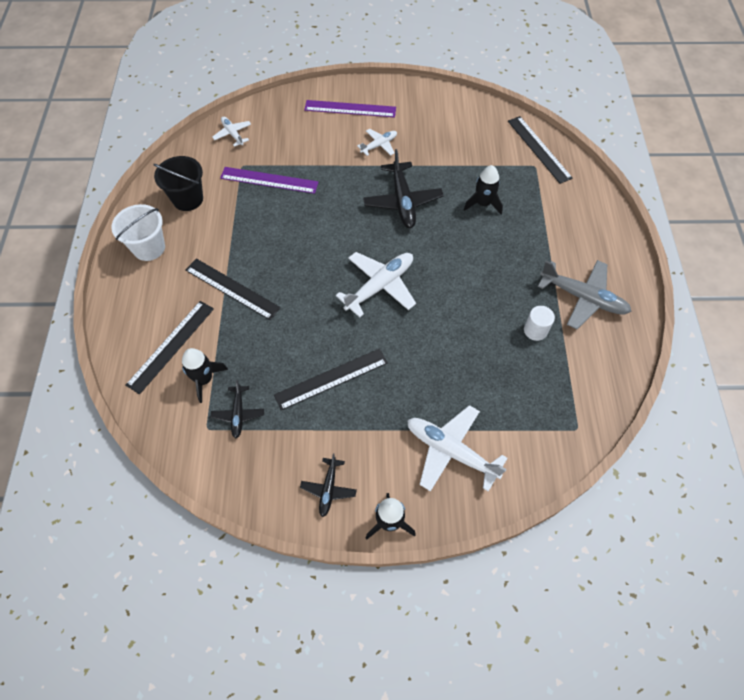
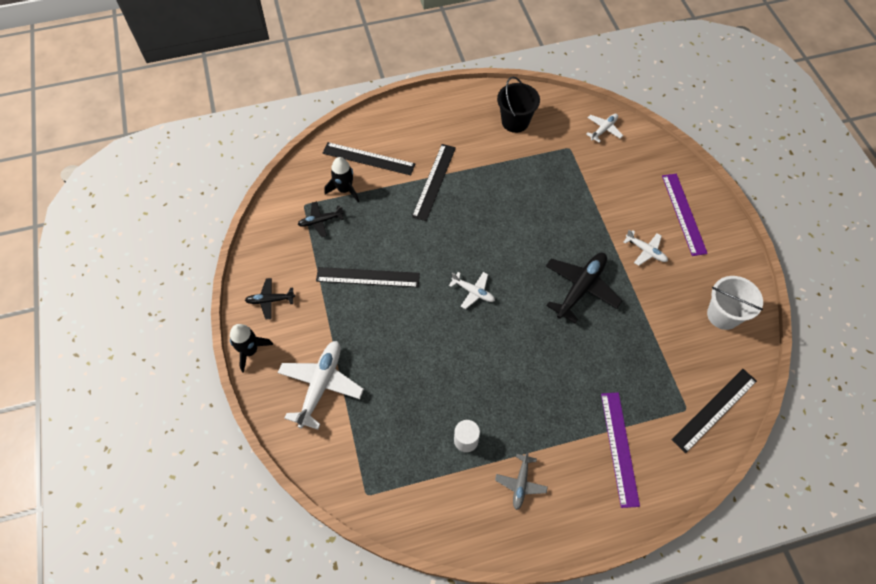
camera: 75 degrees right, 0 degrees up
white bucket [111,204,165,261] -> white bucket moved to [707,276,763,330]
purple ruler [220,167,319,194] -> purple ruler moved to [601,392,640,508]
black ruler [274,348,388,410] -> black ruler turned 45 degrees counterclockwise [316,267,420,288]
white plane [336,252,416,318] -> white plane [449,272,495,309], size x0.55
black plane [363,149,444,228] -> black plane turned 150 degrees clockwise [546,253,622,323]
black rocket [464,165,503,214] -> none
grey plane [538,260,631,329] -> grey plane [495,451,548,510], size x0.55

